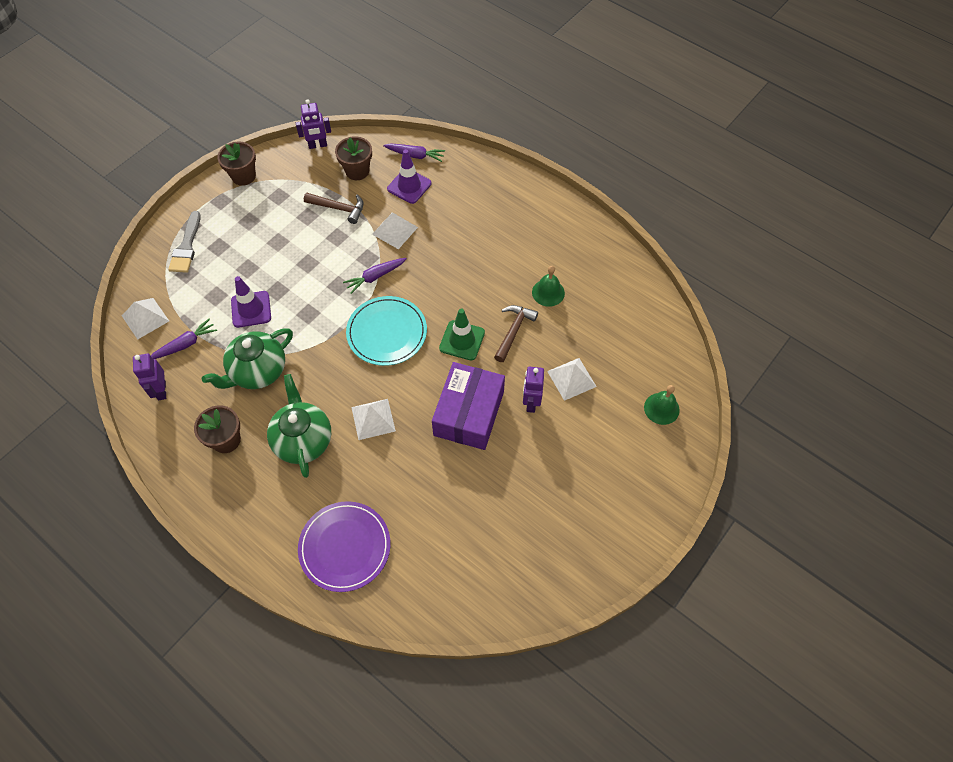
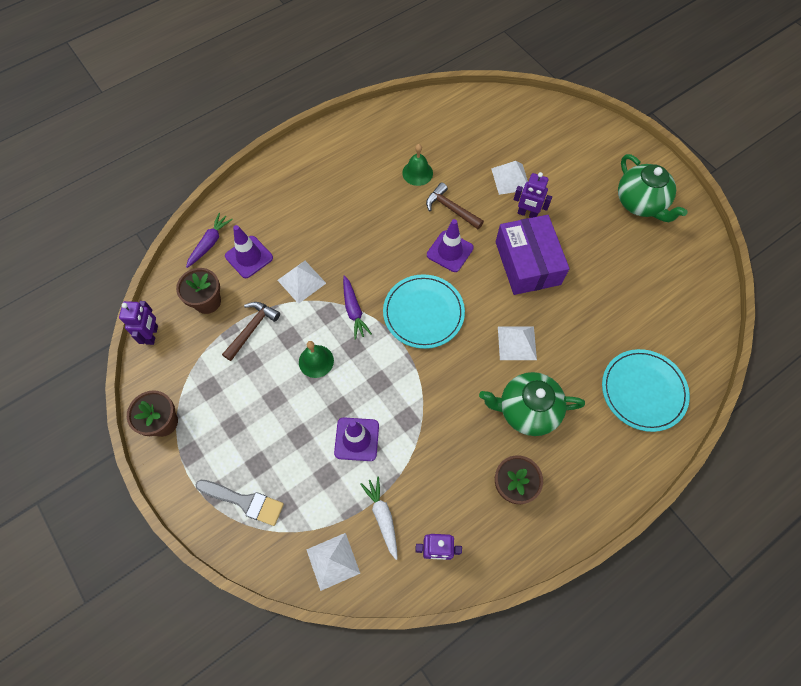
camera: 75 degrees left, 5 degrees up
purple carrot [151,318,217,359] -> white carrot [360,477,398,560]
green teapot [202,328,293,389] -> green teapot moved to [618,154,688,222]
purple plate [298,501,390,592] -> turquoise plate [602,349,690,432]
purple box [432,362,505,450] -> purple box turned 45 degrees clockwise [496,215,570,295]
green traffic cone [439,308,485,361] -> purple traffic cone [427,219,474,272]
green bell [644,385,680,425] -> green bell moved to [299,341,334,378]

